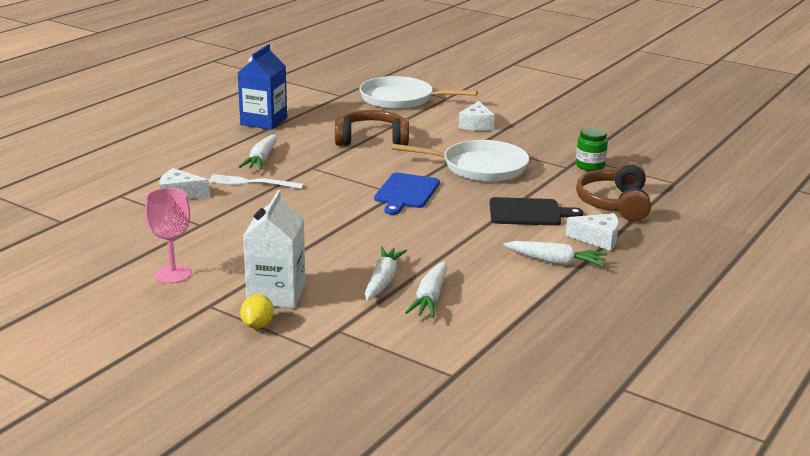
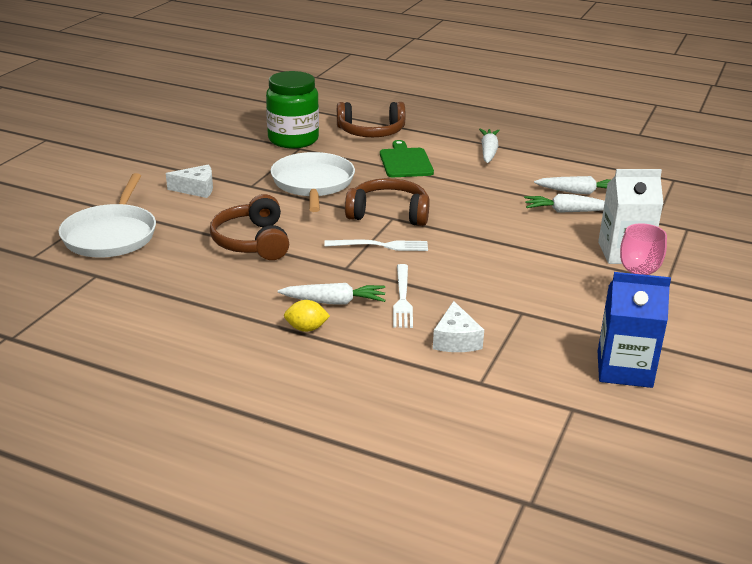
camera: 100 degrees left, 5 degrees up
blue carton [238,44,287,130] -> blue carton moved to [598,272,671,388]
yellow lemon [240,294,274,329] -> yellow lemon moved to [284,300,330,332]
blue cutting board [374,173,440,215] -> brown headphones [345,178,430,226]
black cutting board [490,197,584,226] -> green cutting board [380,140,434,177]
white cheese [566,213,619,251] -> none
green jar [576,127,608,171] -> green jar [266,71,319,148], size x1.88
none -> white fork [324,240,428,251]

